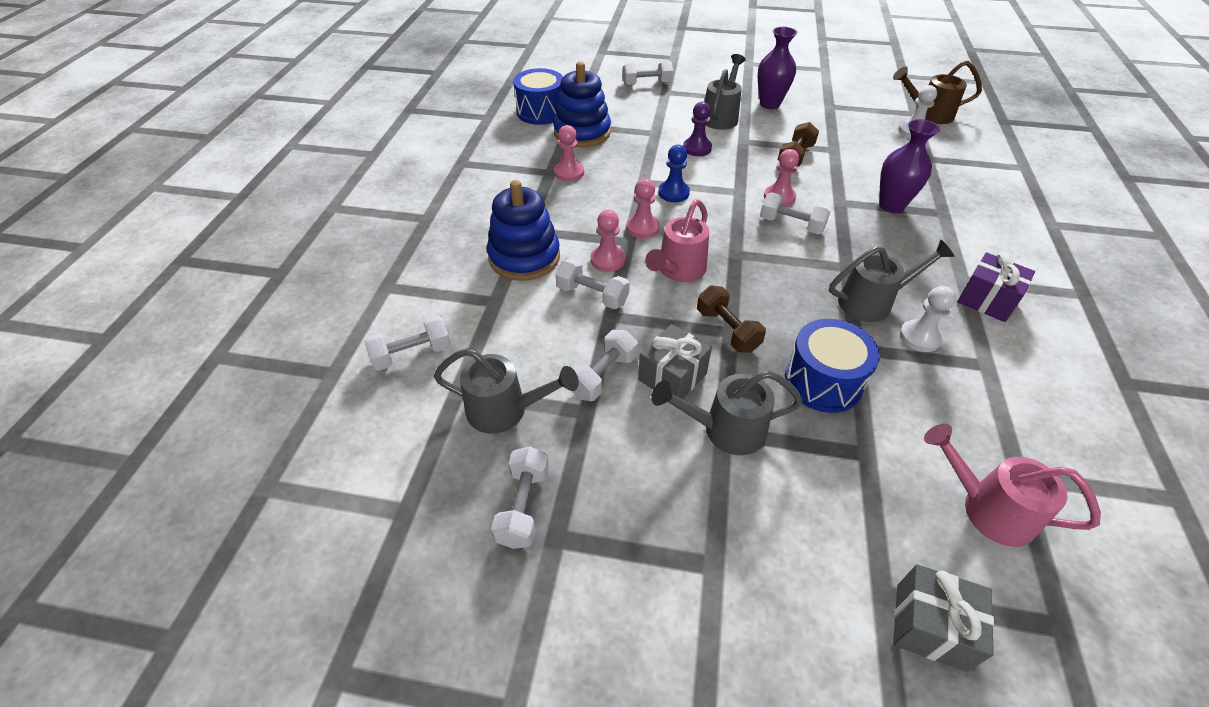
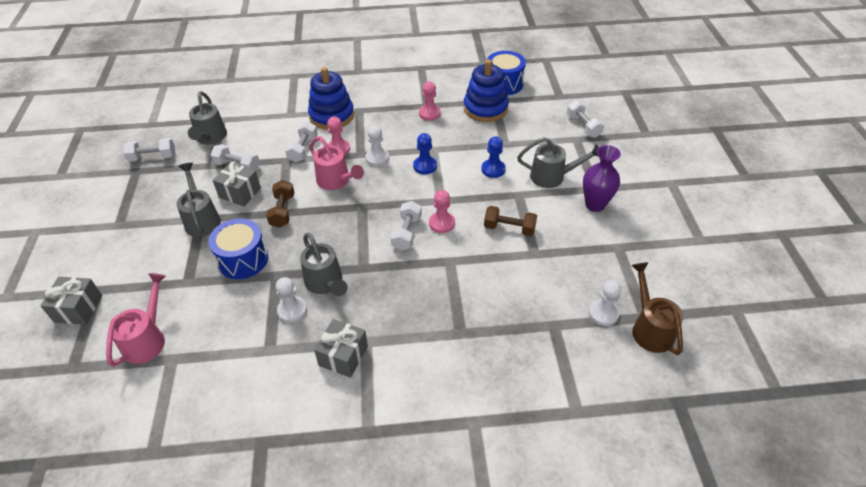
camera: 75 degrees right, 0 degrees up
white dumbbell [365,316,451,371] -> none
pink pawn [626,178,660,239] -> white pawn [366,125,389,166]
pink watering can [645,200,709,282] -> pink watering can turned 150 degrees counterclockwise [309,136,364,190]
purple pawn [683,102,712,156] -> blue pawn [481,136,506,178]
brown dumbbell [697,286,766,352] -> brown dumbbell turned 45 degrees counterclockwise [266,180,294,228]
purple vase [879,119,940,213] -> none
purple gift [957,252,1035,322] -> grey gift [314,319,368,378]

